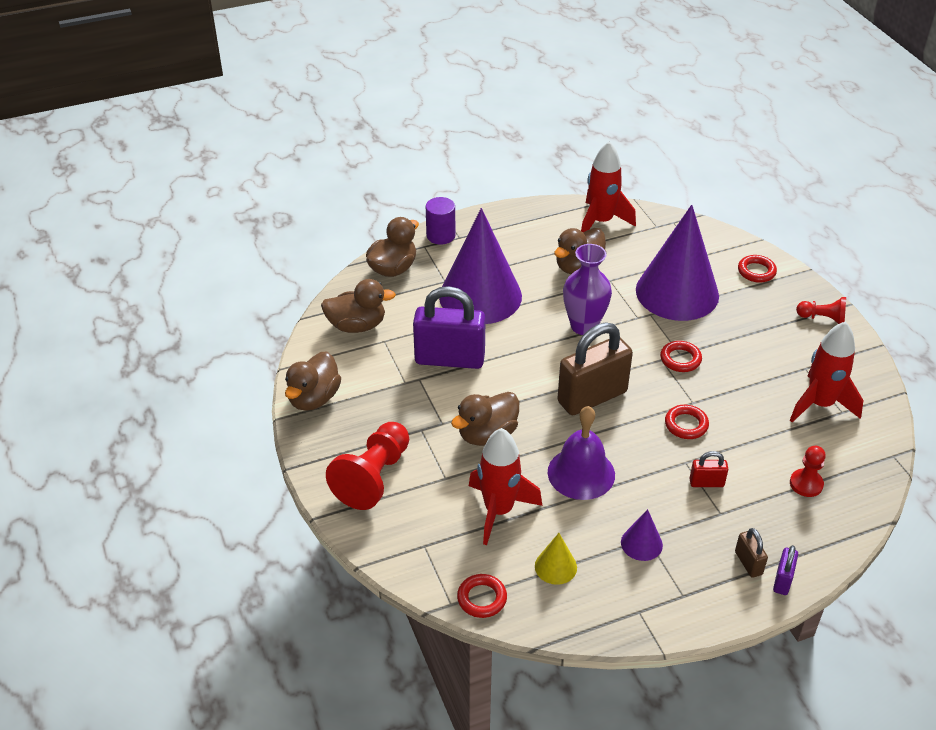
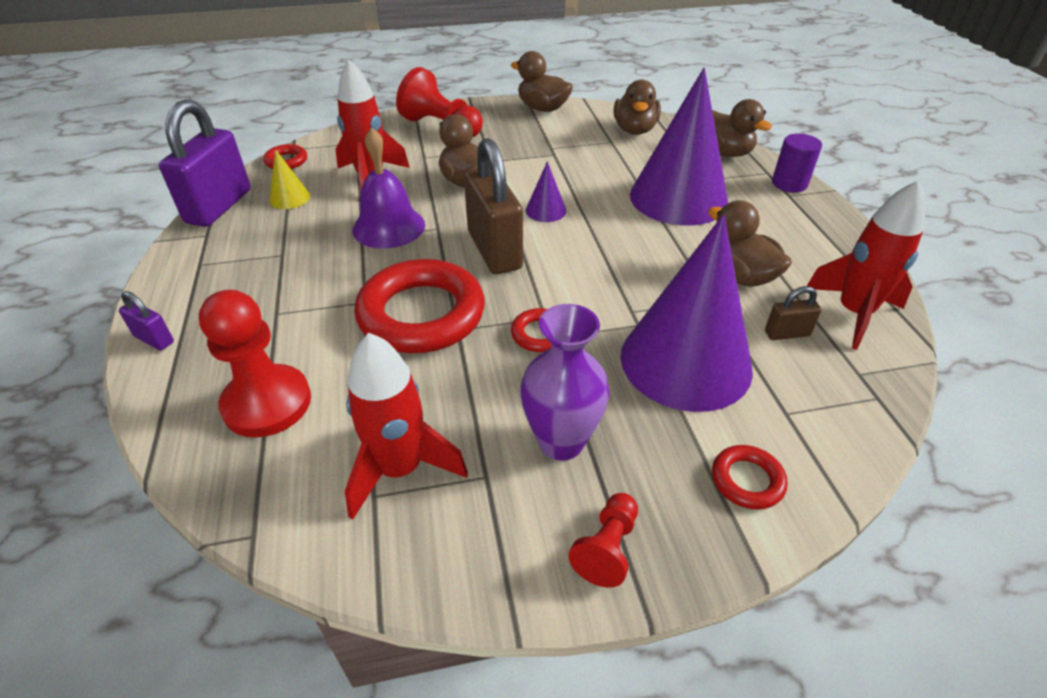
camera: 100 degrees right, 0 degrees up
purple padlock [413,286,486,369] -> purple padlock moved to [159,99,251,227]
purple vase [563,244,612,335] -> purple vase moved to [520,304,610,461]
purple cone [621,509,663,561] -> purple cone moved to [526,161,566,222]
red ring [665,405,709,439] -> red ring [354,259,485,353], size x2.24
red padlock [690,451,728,487] -> none
brown padlock [735,528,768,578] -> brown padlock moved to [765,286,822,340]
red pawn [790,446,826,497] -> red pawn [199,290,311,438], size x1.83

